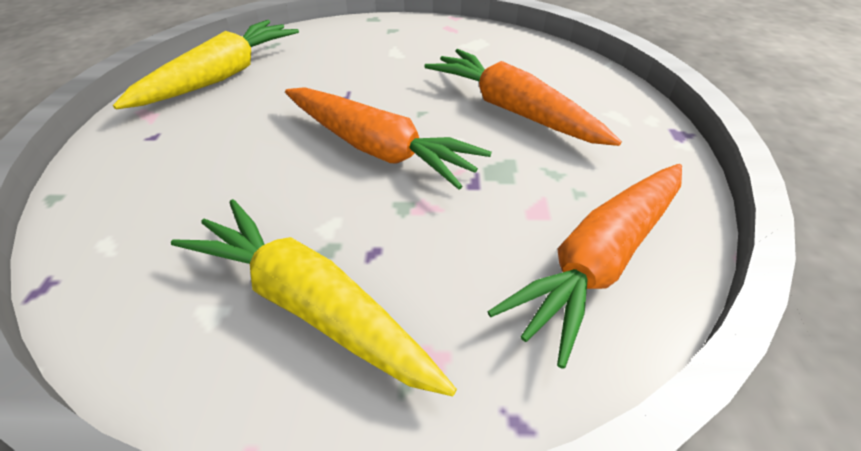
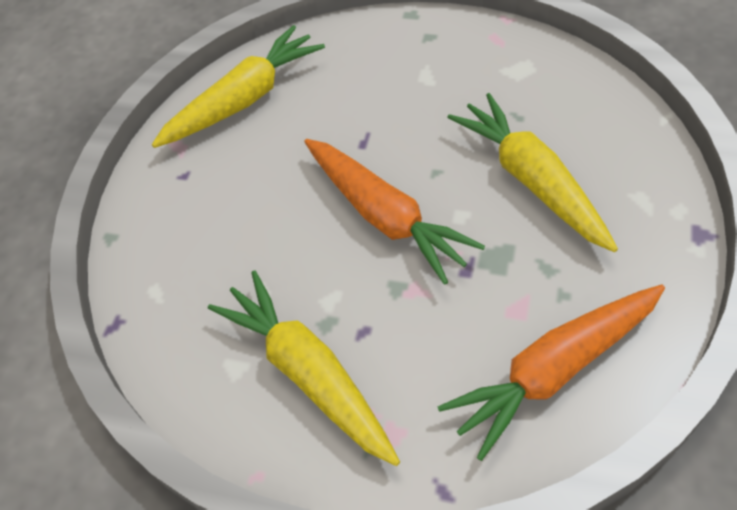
camera: 20 degrees right, 10 degrees up
orange carrot [424,49,622,146] -> yellow carrot [447,93,618,252]

